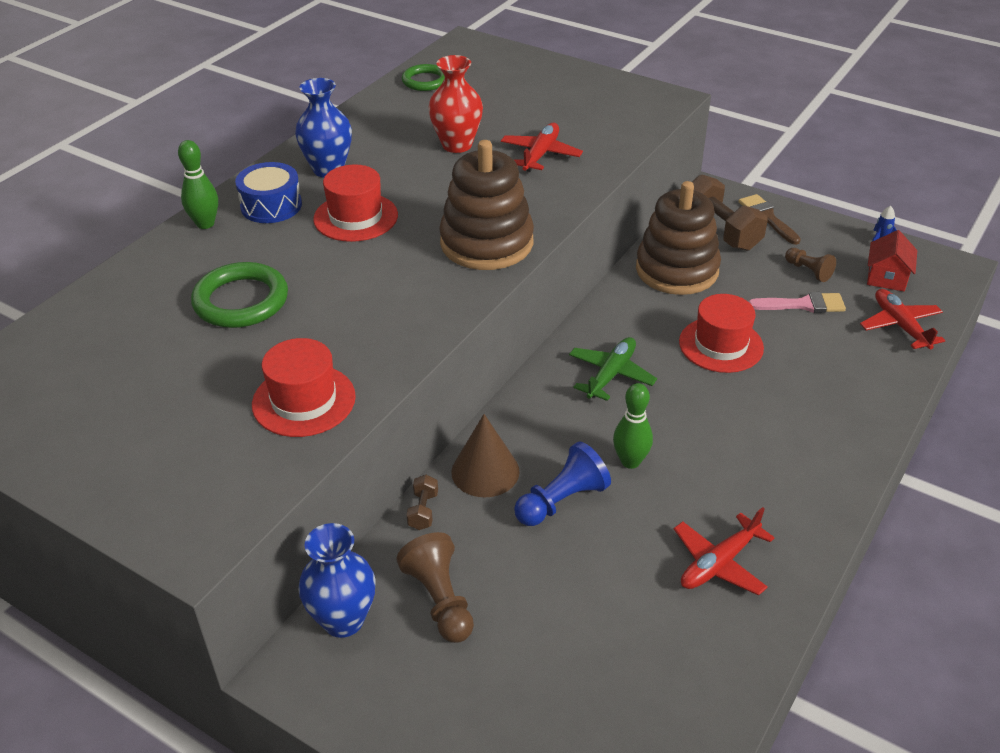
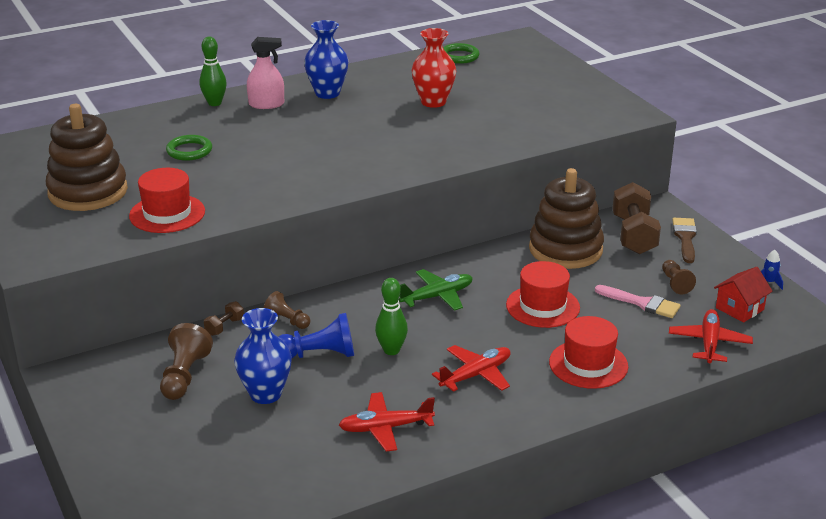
camera: 30 degrees right, 10 degrees down
green ring [191,262,288,328] -> green ring [166,135,212,161], size x0.65
blue drum [235,162,302,223] -> pink spray bottle [247,37,284,109]
blue vase [298,523,376,638] -> blue vase moved to [234,308,292,404]
red hat [313,164,398,242] -> red hat moved to [549,316,628,389]
brown stacking toy [439,140,534,270] -> brown stacking toy moved to [46,104,128,211]
brown cone [451,414,520,498] -> brown pawn [263,291,311,329]
red plane [501,123,583,172] -> red plane moved to [432,345,510,392]

